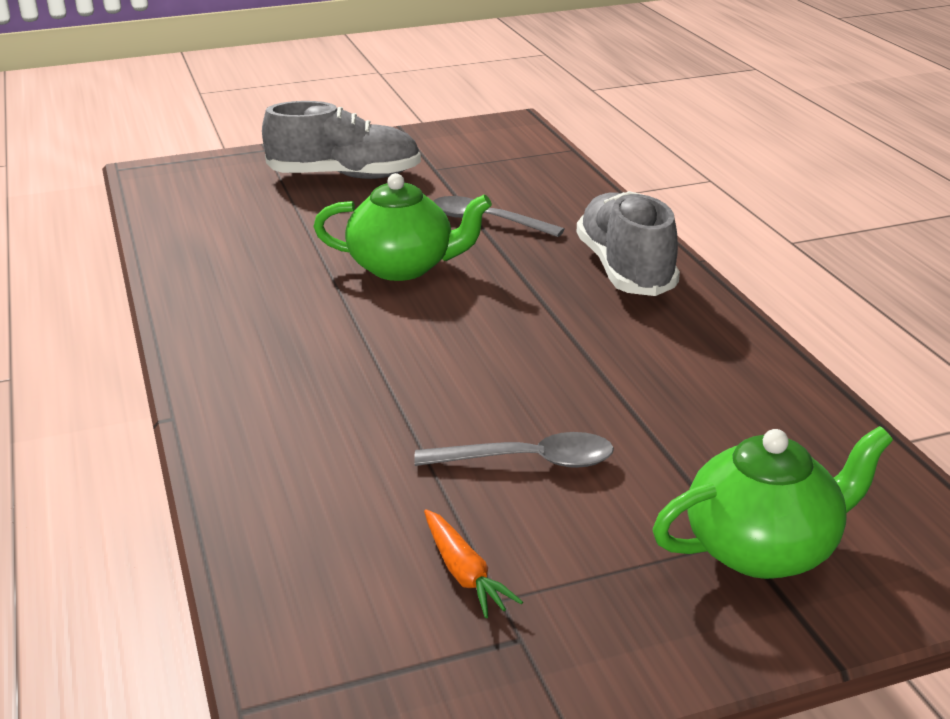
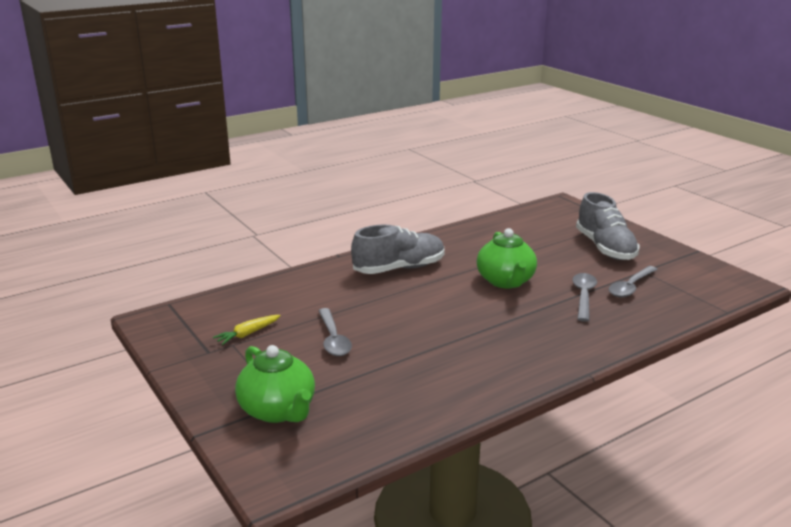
camera: 75 degrees right, 5 degrees down
orange carrot [424,509,523,618] -> yellow carrot [213,315,281,345]
grey shoe [577,191,680,296] -> grey shoe moved to [351,224,445,274]
none -> grey spoon [609,266,658,298]

